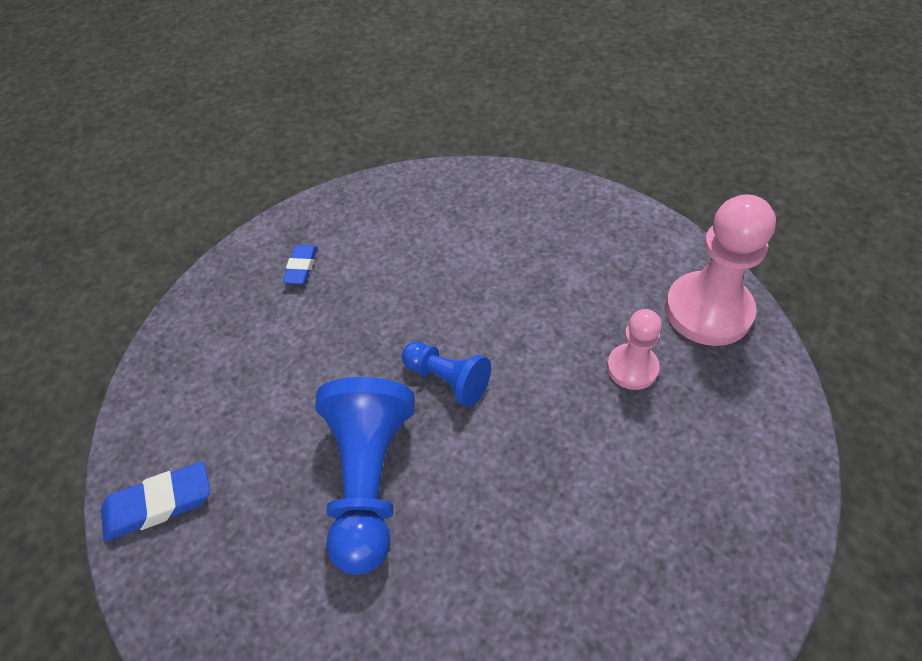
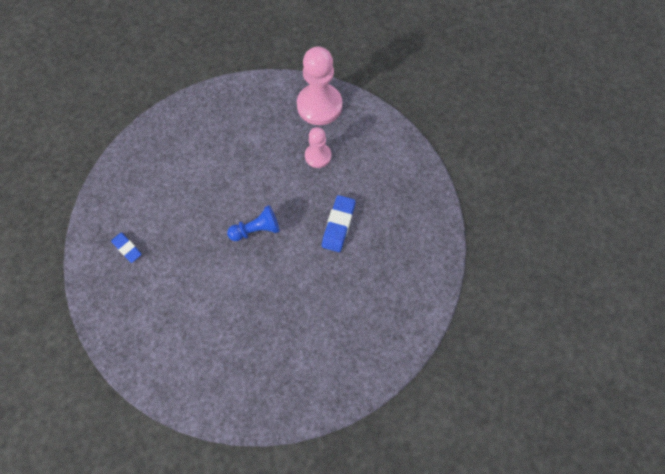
camera: 55 degrees left, 15 degrees up
blue eraser [101,462,210,541] -> blue eraser moved to [322,195,356,252]
blue pawn [315,377,415,575] -> none

